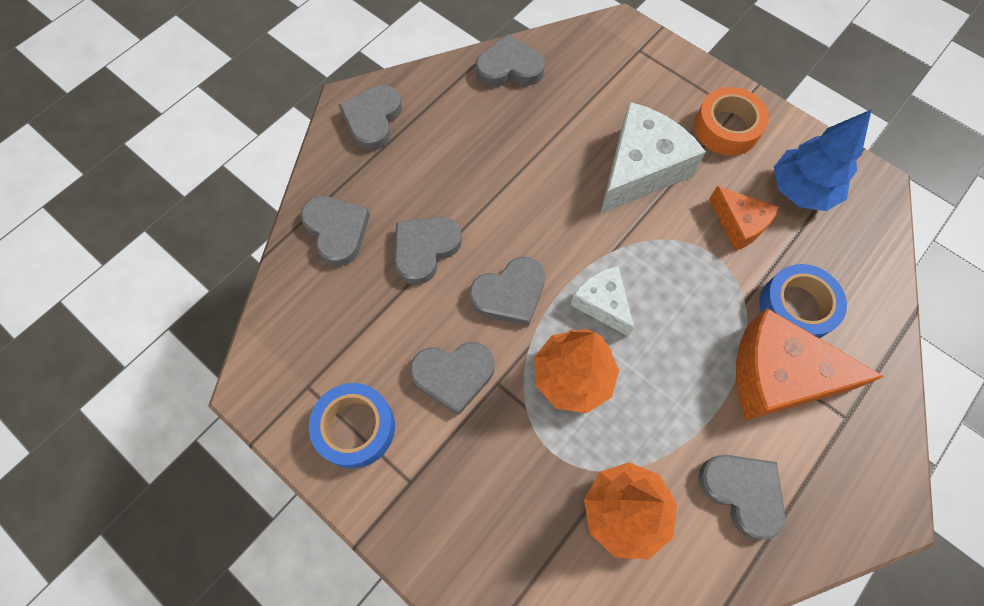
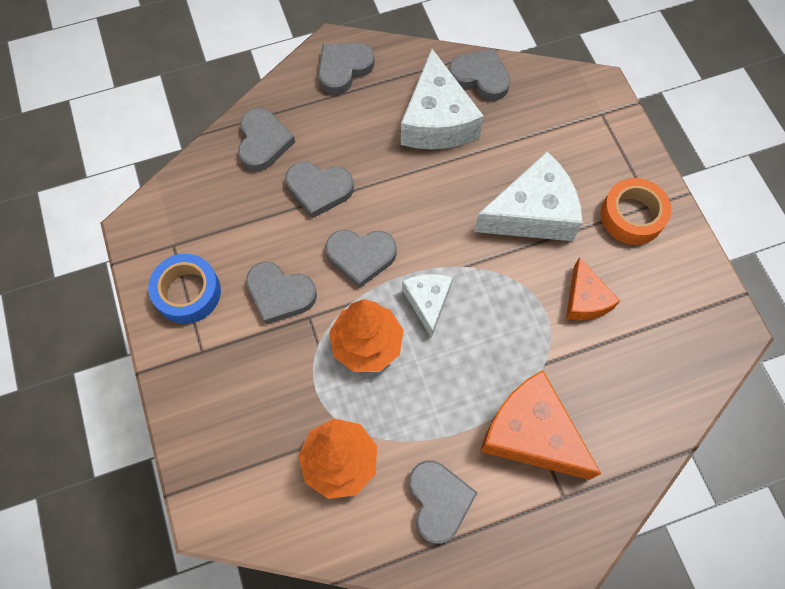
camera: 30 degrees right, 0 degrees up
grey heart [394,216,462,285] -> grey heart turned 150 degrees counterclockwise [285,162,354,218]
blue tape [759,264,847,338] -> none
blue tree [774,109,872,211] -> none
none -> white cheese [401,49,484,150]

